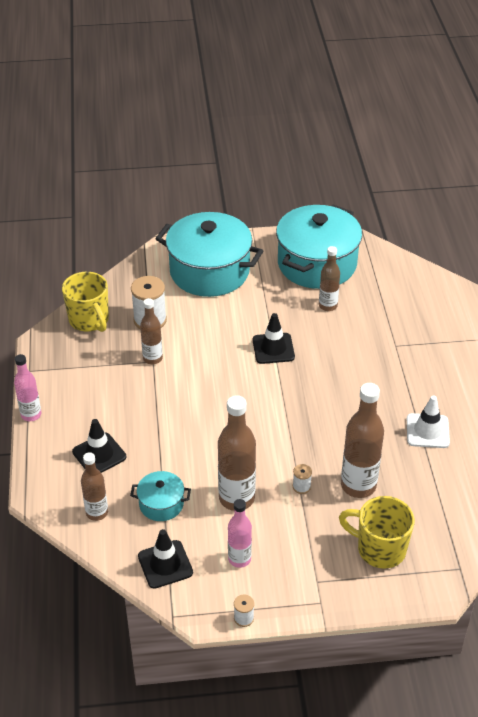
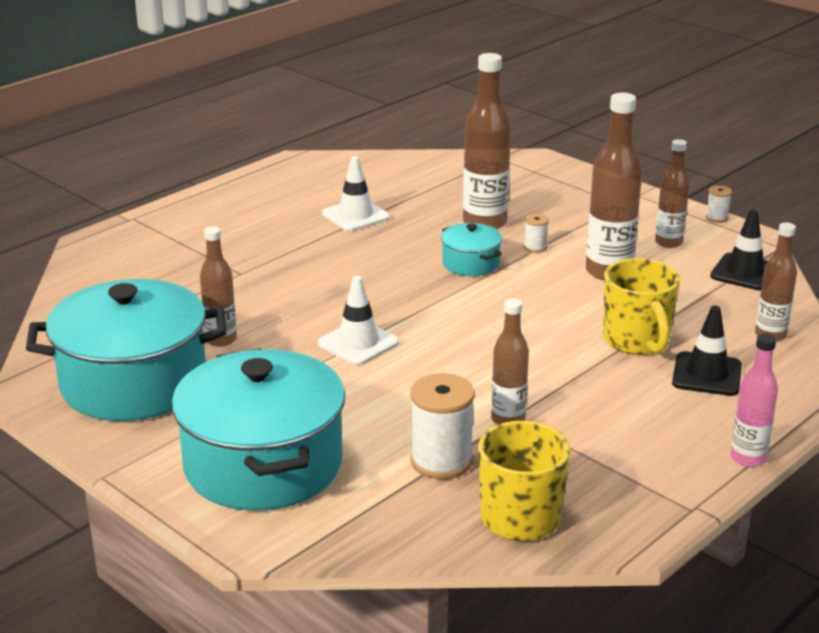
camera: 130 degrees left, 15 degrees down
turquoise pot [130,471,191,521] -> turquoise pot moved to [441,223,502,276]
pink bottle [228,499,252,568] -> brown bottle [655,139,690,248]
black traffic cone [253,313,295,364] -> white traffic cone [318,276,399,365]
yellow mug [339,496,415,569] -> yellow mug moved to [603,258,680,355]

